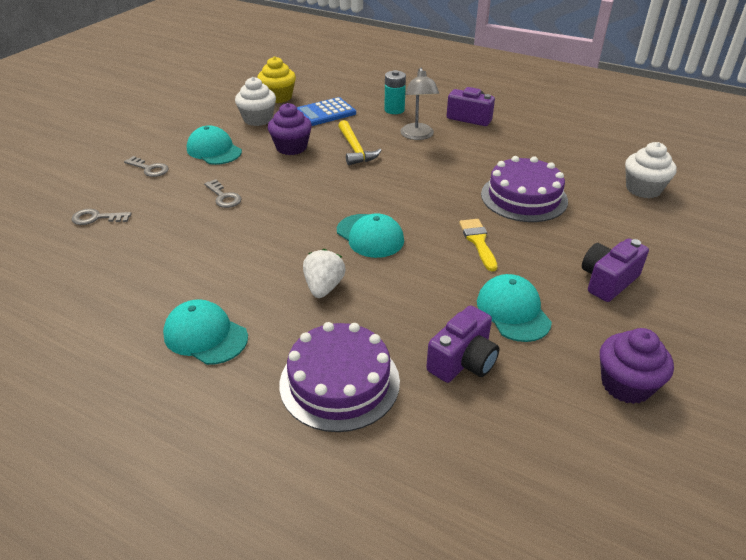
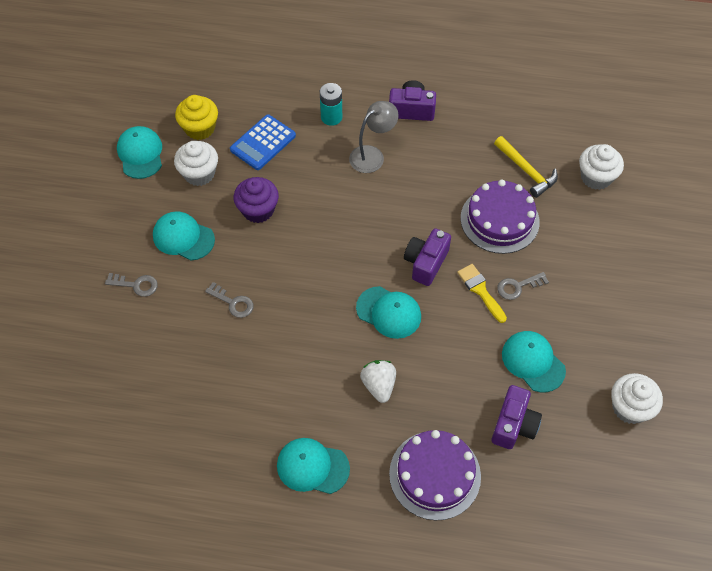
camera: 20 degrees left, 20 degrees up
grey key [72,209,132,225] -> grey key moved to [497,272,549,300]
yellow hammer [338,120,382,165] -> yellow hammer moved to [494,136,558,198]
grey lamp [400,68,439,140] -> grey lamp turned 105 degrees counterclockwise [349,101,399,173]
purple camera [582,238,649,302] -> purple camera moved to [404,228,451,286]
purple cupcake [600,328,674,404] -> white cupcake [611,373,663,424]
none -> turquoise cap [117,126,162,179]

